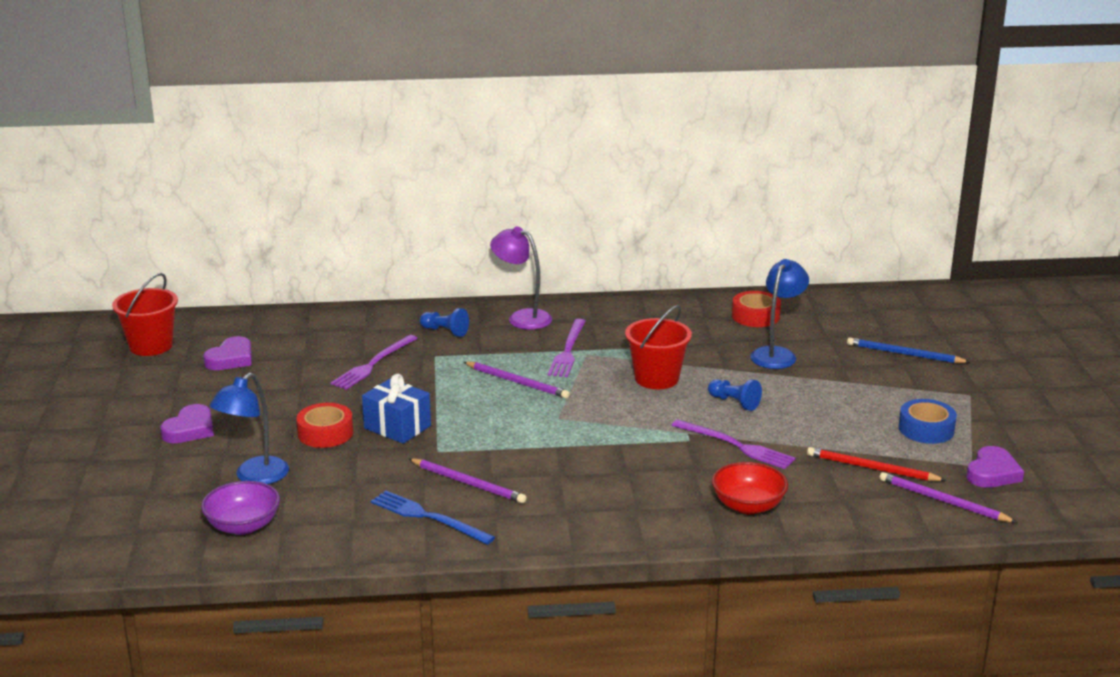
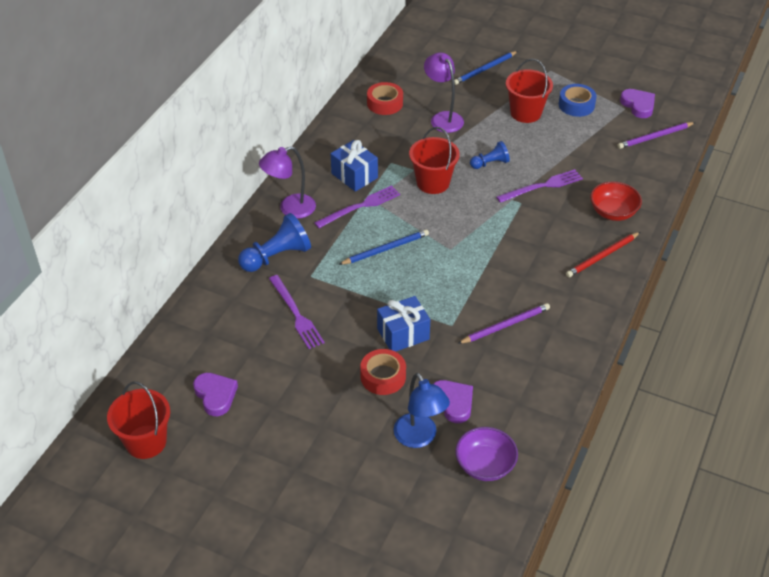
camera: 60 degrees left, 20 degrees up
purple heart [160,404,214,443] -> purple heart moved to [433,380,473,423]
blue fork [371,491,495,545] -> none
blue pawn [420,308,469,337] -> blue pawn [238,213,311,272], size x1.70
purple pencil [464,362,570,398] -> blue pencil [338,229,429,265]
purple fork [548,319,586,377] -> purple fork turned 75 degrees counterclockwise [314,185,400,228]
blue lamp [750,259,809,369] -> purple lamp [424,52,464,133]
red pencil [807,447,946,481] -> red pencil moved to [566,232,640,278]
none -> blue gift [331,140,378,192]
none -> red bucket [506,59,553,123]

